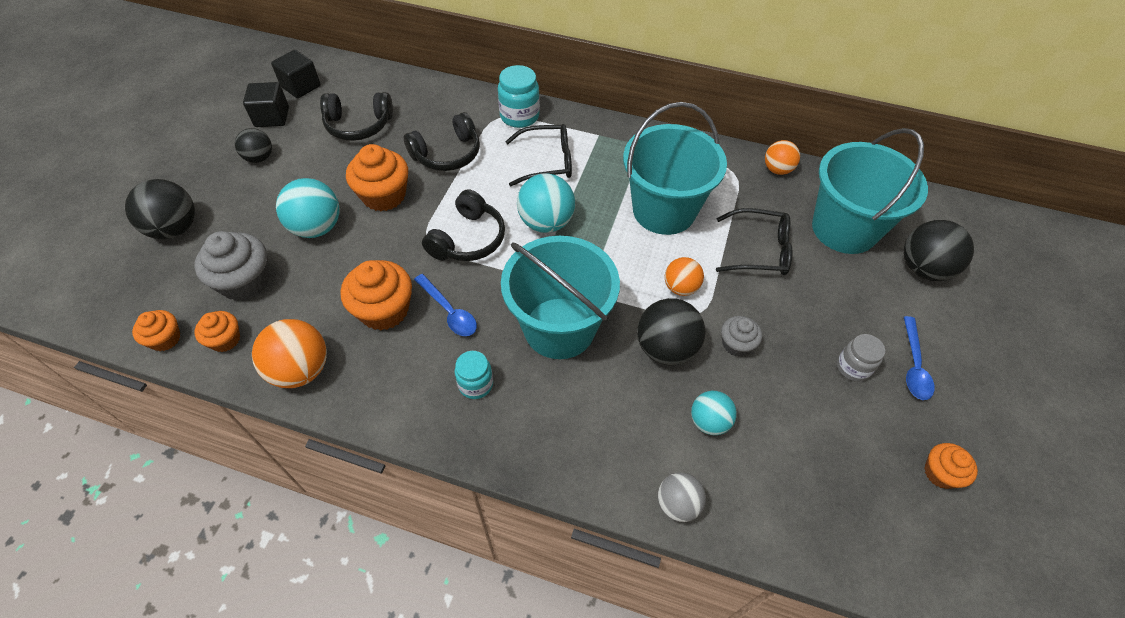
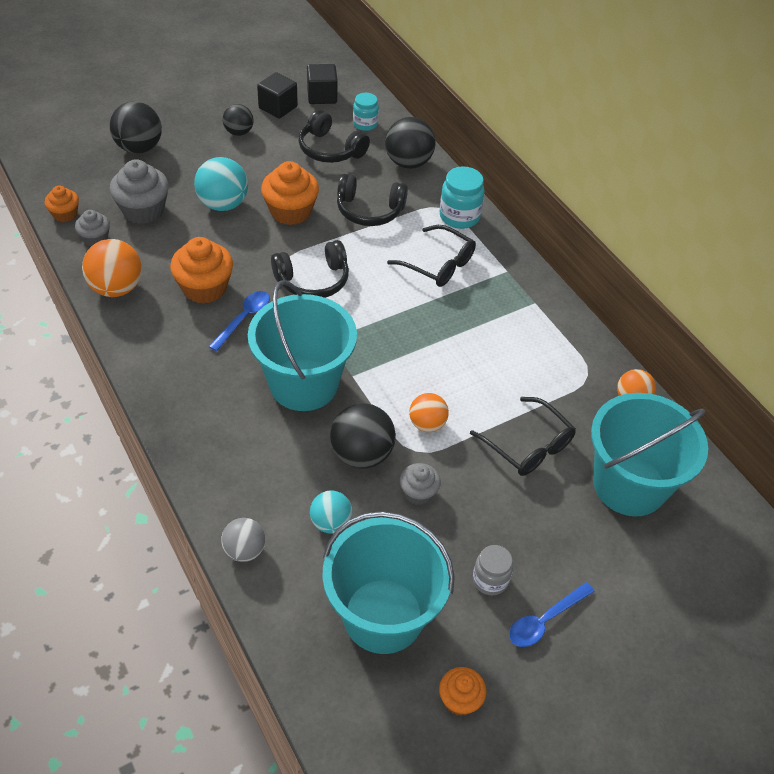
camera: 40 degrees right, 5 degrees down
orange cupcake [194,311,240,352] -> grey cupcake [75,210,110,246]
blue spoon [414,274,477,336] -> blue spoon turned 150 degrees counterclockwise [208,291,270,351]
turquoise jar [455,351,493,399] -> turquoise jar moved to [353,93,379,131]
turquoise ball [517,173,575,233] -> none
turquoise bucket [623,102,727,235] -> turquoise bucket moved to [323,511,455,654]
black ball [903,220,974,281] -> black ball moved to [385,117,436,169]

